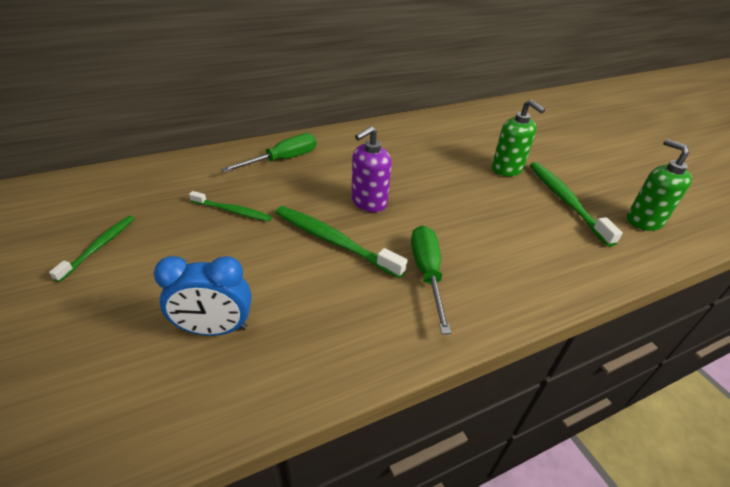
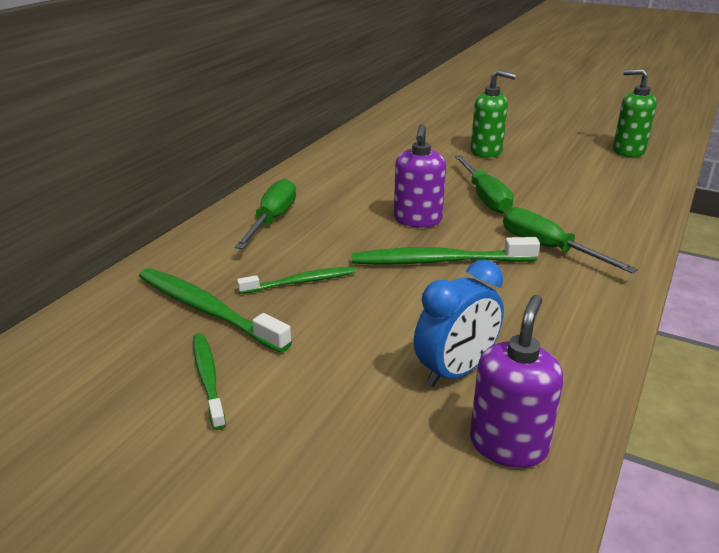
camera: 35 degrees left, 10 degrees down
green toothbrush [530,162,623,247] -> green toothbrush moved to [139,268,292,353]
none -> green screwdriver [454,155,514,214]
none -> purple soap dispenser [470,295,563,468]

